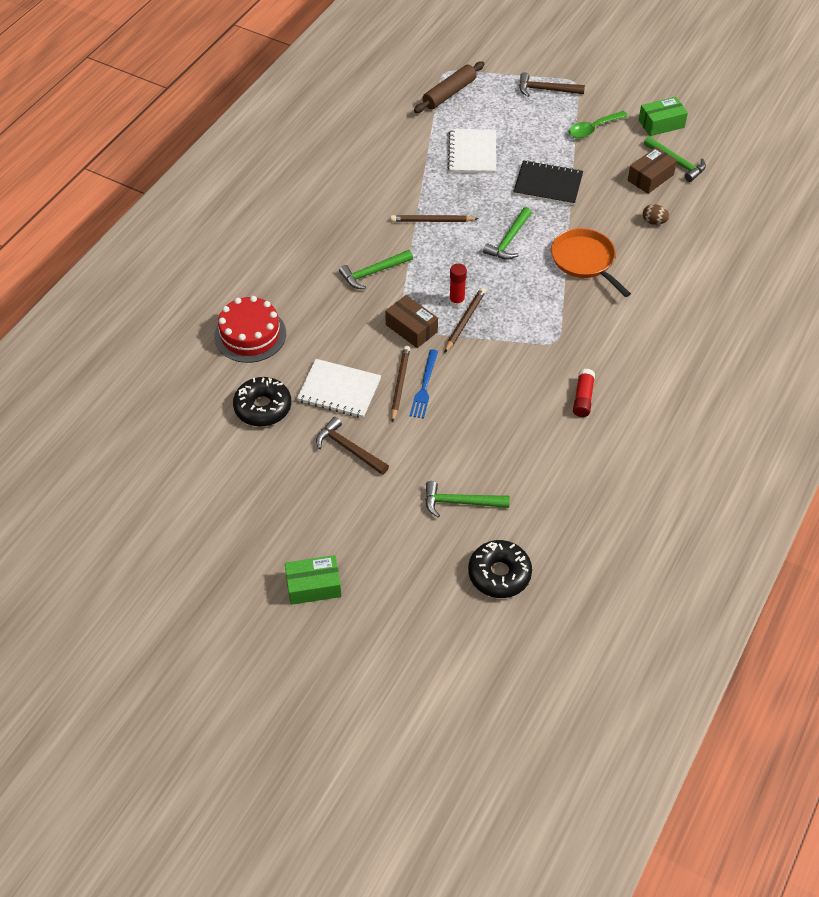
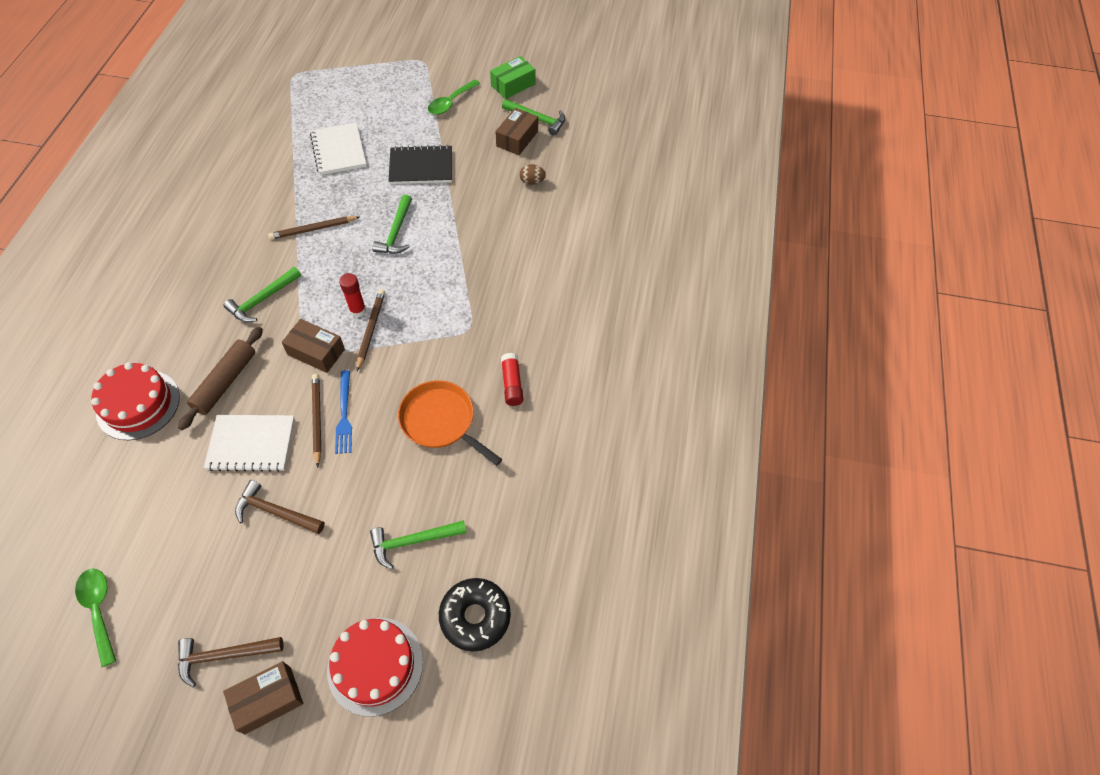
camera: 20 degrees left, 5 degrees up
black donut [233,377,291,426] -> none
green box [285,555,342,605] -> brown box [223,661,303,734]
brown rolling pin [414,61,485,113] -> brown rolling pin moved to [178,327,263,430]
brown hammer [519,72,585,97] -> brown hammer moved to [178,637,283,687]
orange pan [551,228,631,297] -> orange pan moved to [398,380,502,466]
none -> green spoon [75,568,116,667]
none -> red cake [327,618,423,717]

